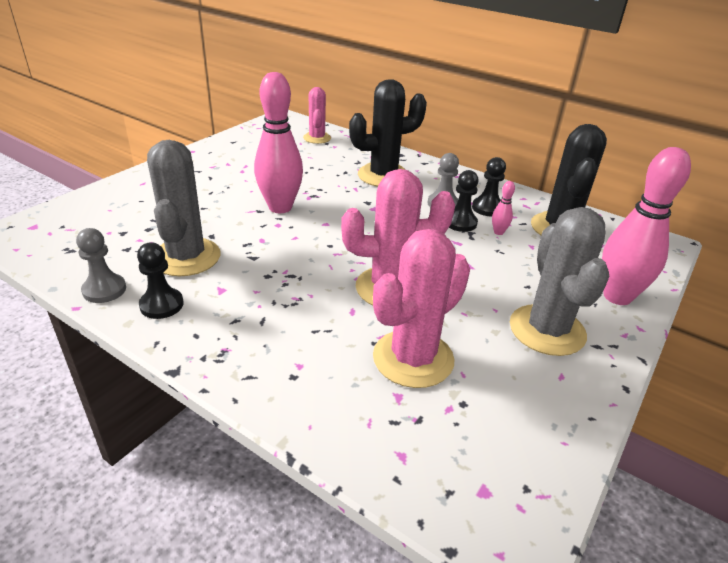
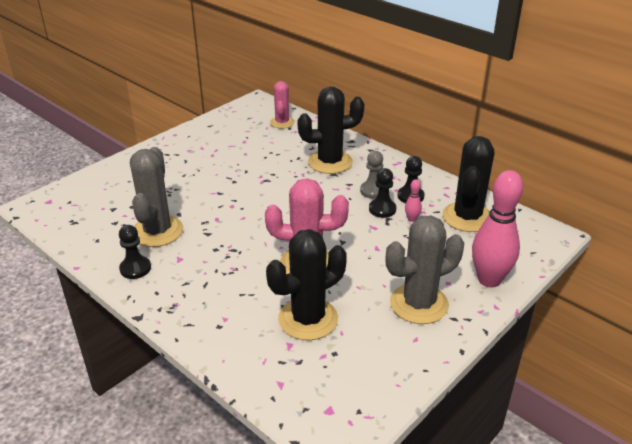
camera: 10 degrees right, 0 degrees up
grey pawn [76,228,126,303] -> none
pink bowling pin [254,72,303,213] -> none
pink cactus [373,229,470,388] -> black cactus [266,229,347,340]
grey cactus [510,207,609,356] -> grey cactus turned 60 degrees clockwise [385,216,464,324]

